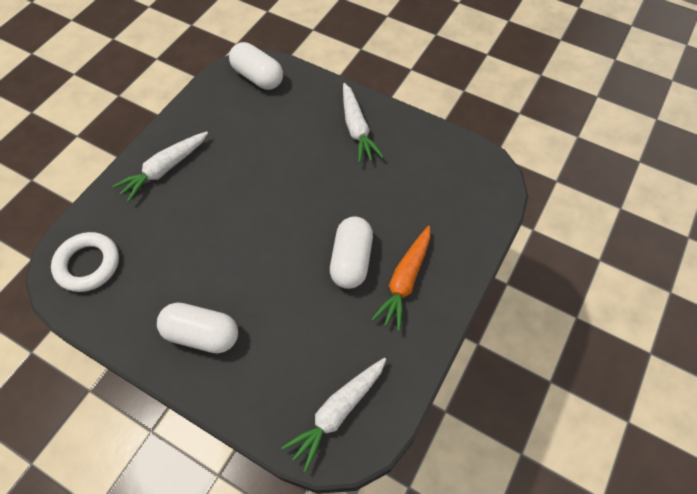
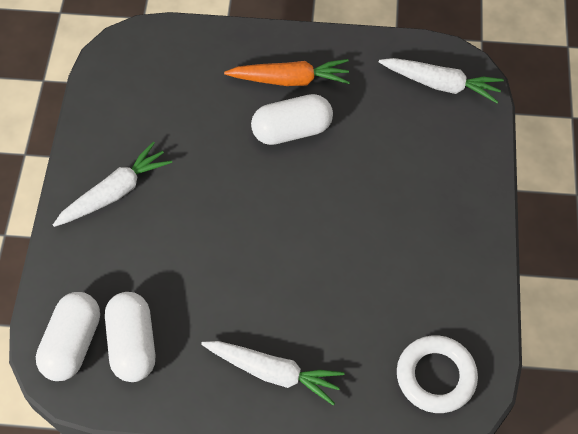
camera: 115 degrees left, 0 degrees up
white capsule [157,303,238,353] -> white capsule moved to [105,292,155,382]

